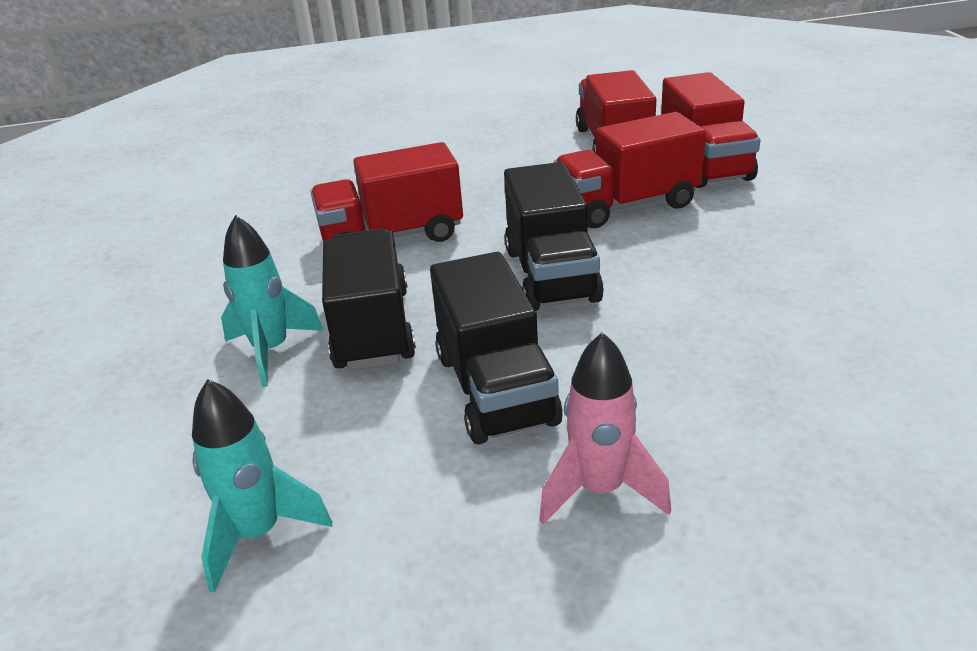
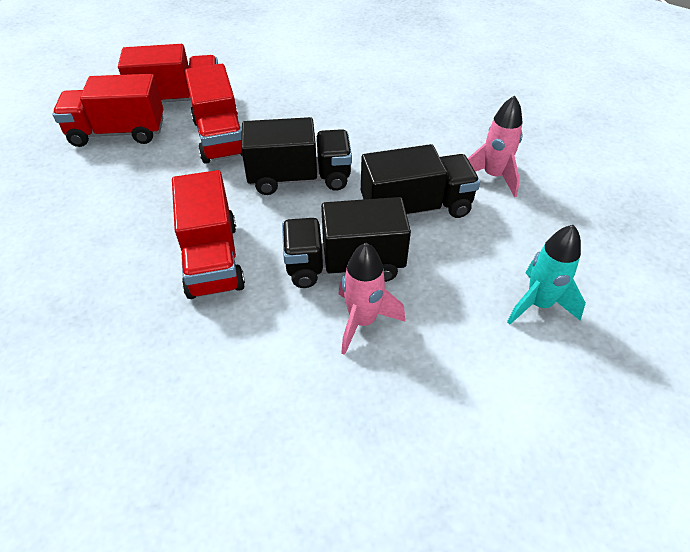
camera: 90 degrees left, 15 degrees up
turquoise rocket [221,215,324,387] -> pink rocket [339,243,405,355]

